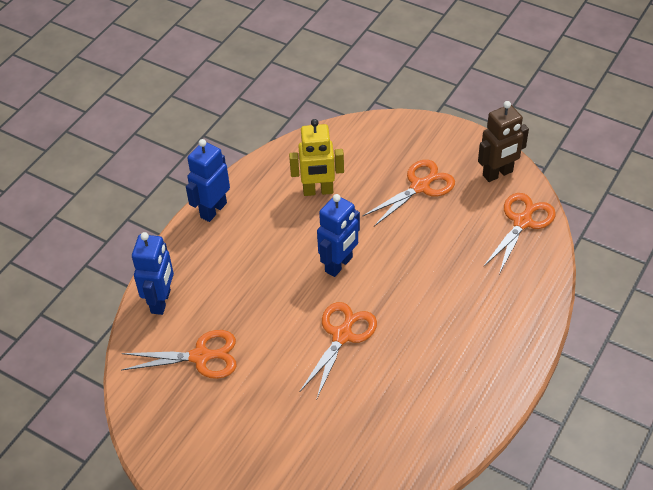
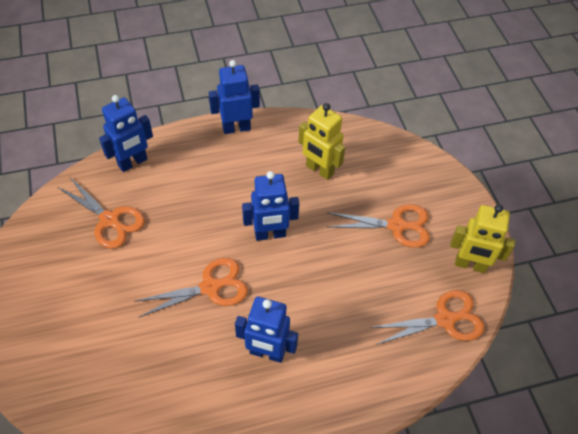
camera: 40 degrees right, 5 degrees up
brown robot [478,101,529,182] -> yellow robot [450,204,515,273]
none -> blue robot [235,297,298,363]

